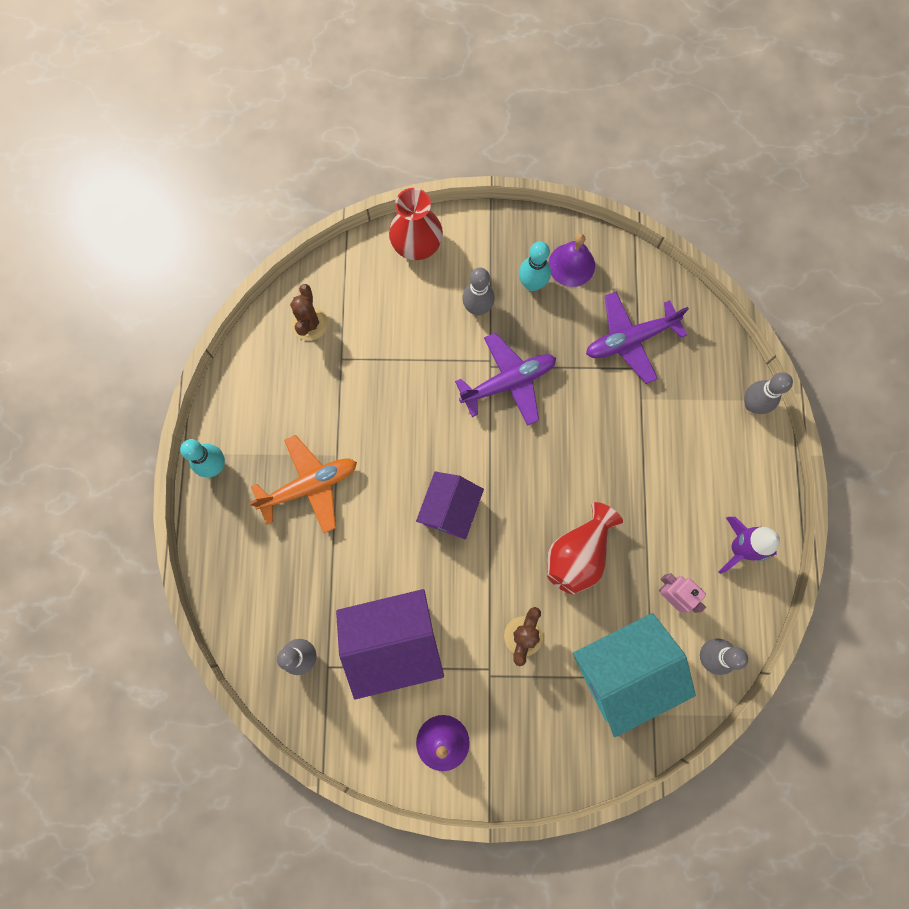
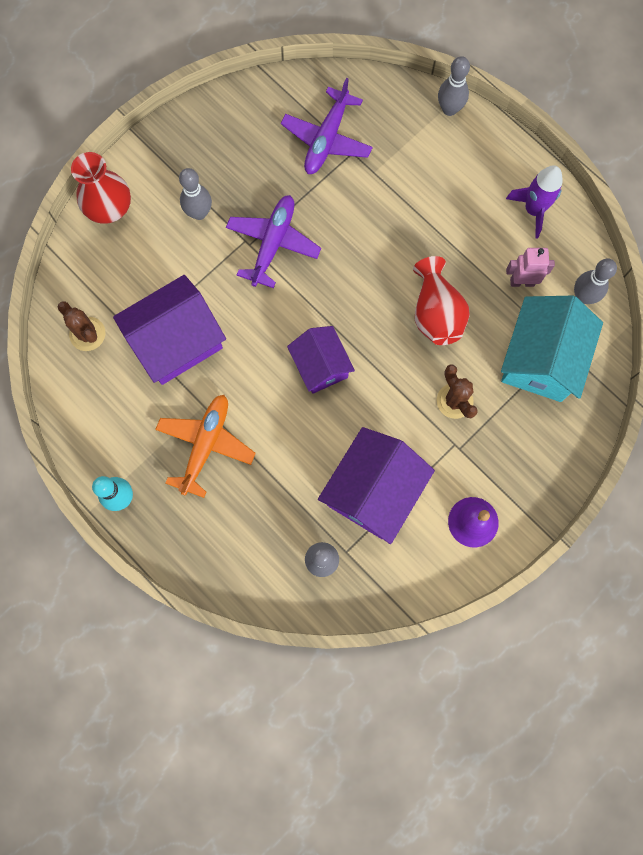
camera: 45 degrees left, 0 degrees up
turquoise bowling pin [519,241,551,291] -> none
purple bell [548,233,595,287] -> none
none -> purple house [113,275,226,385]

